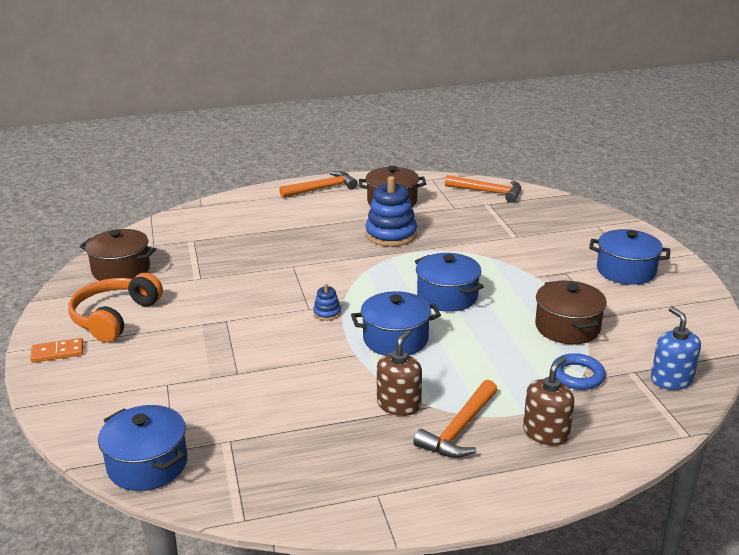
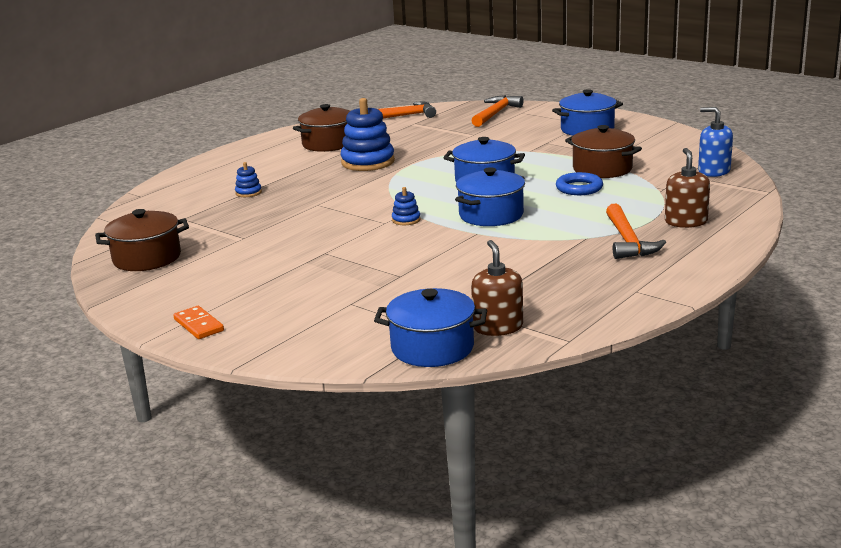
camera: 35 degrees left, 5 degrees down
orange domino [30,338,83,363] -> orange domino turned 75 degrees counterclockwise [173,306,224,339]
orange headphones [68,273,163,342] -> none
orange hammer [279,171,358,198] -> orange hammer moved to [471,95,524,127]
brown soap dispenser [377,330,422,416] -> brown soap dispenser moved to [471,240,523,336]
blue ring [552,353,606,390] -> blue ring moved to [556,172,603,195]
none -> blue stacking toy [235,162,262,197]

